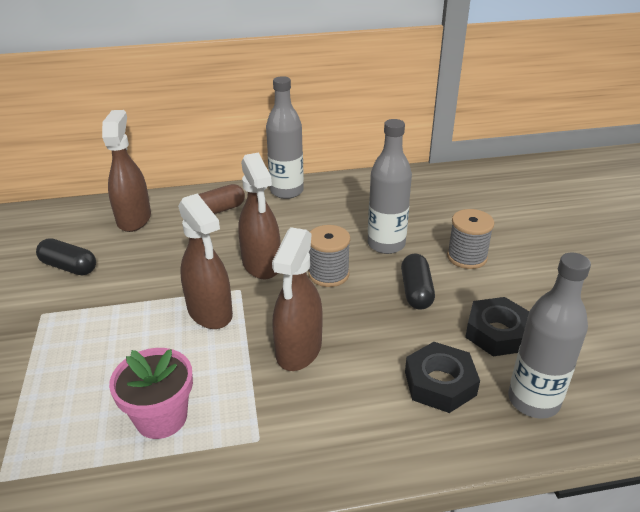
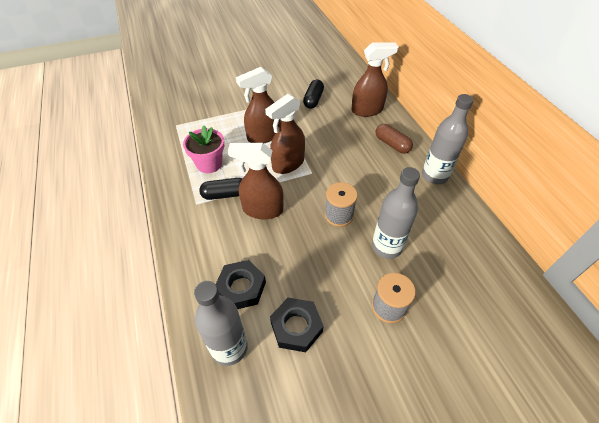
camera: 80 degrees right, 15 degrees up
brown spray bottle [238,152,281,279] -> brown spray bottle moved to [236,67,280,143]
black capsule [401,254,435,310] -> black capsule moved to [199,178,242,200]

